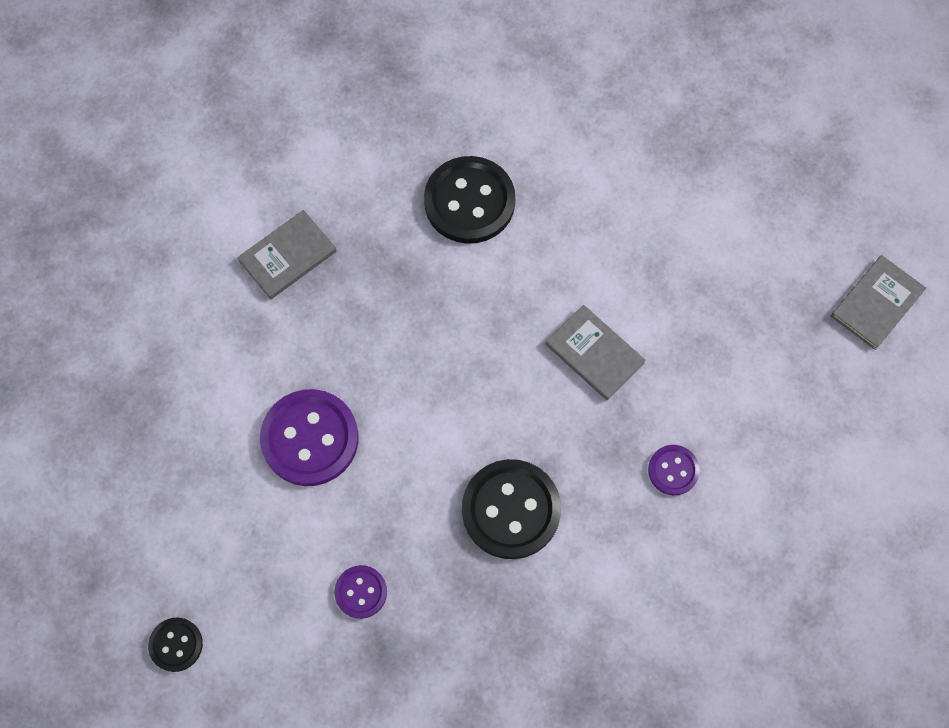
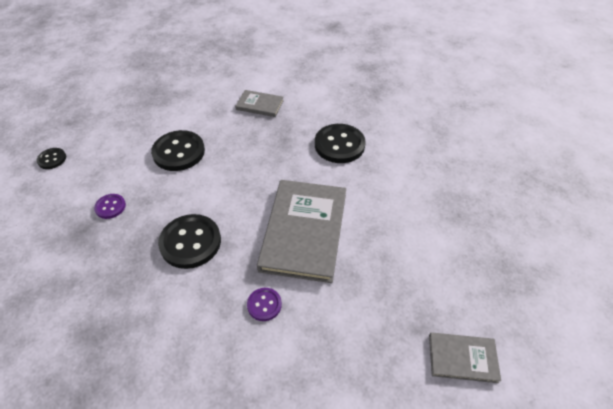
camera: 55 degrees right, 20 degrees down
purple button [260,389,358,486] -> black button [151,130,205,171]
grey book [545,305,646,400] -> grey book [257,180,346,283], size x2.04

